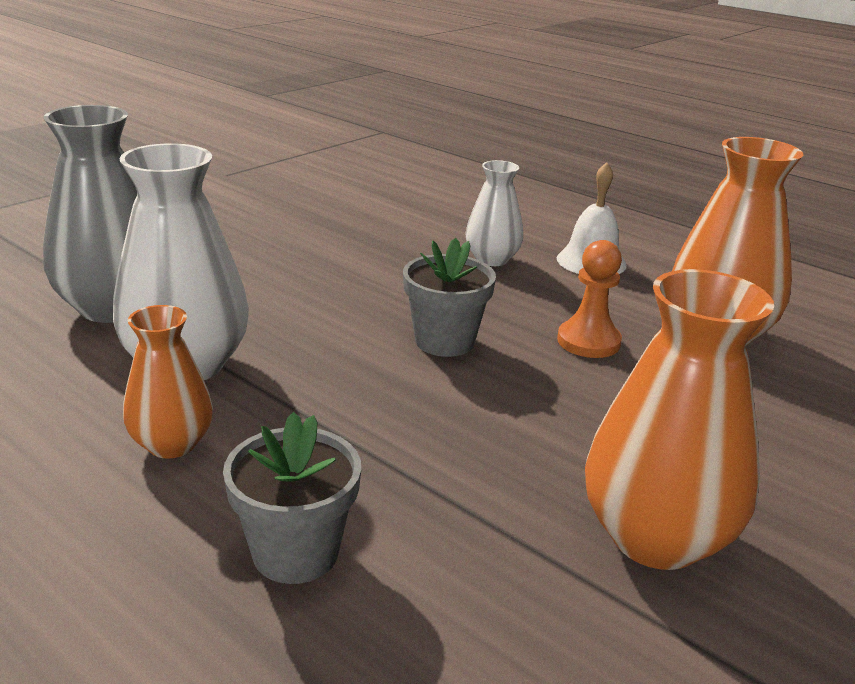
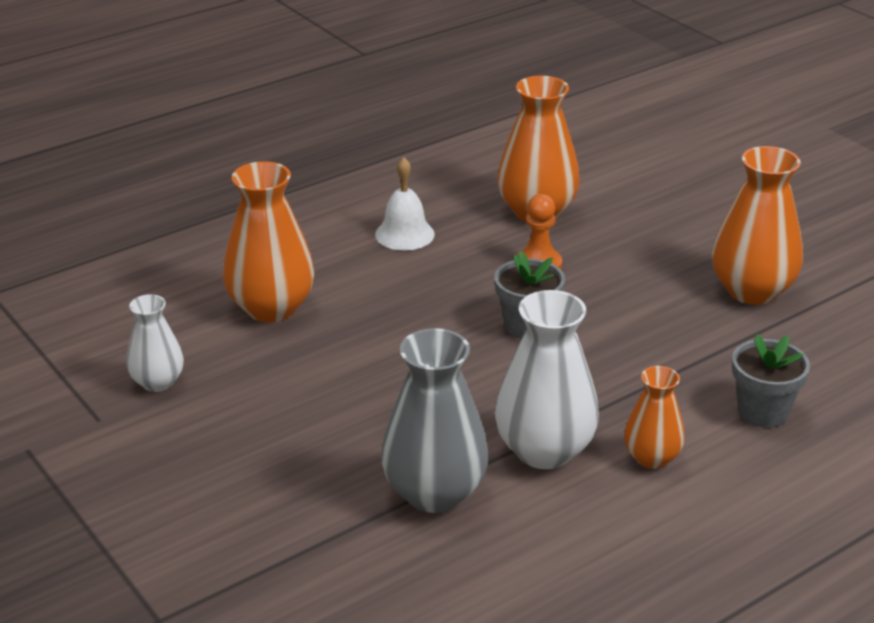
camera: 75 degrees left, 5 degrees up
white vase [465,160,523,266] -> white vase moved to [127,294,184,392]
none -> orange vase [223,161,314,322]

